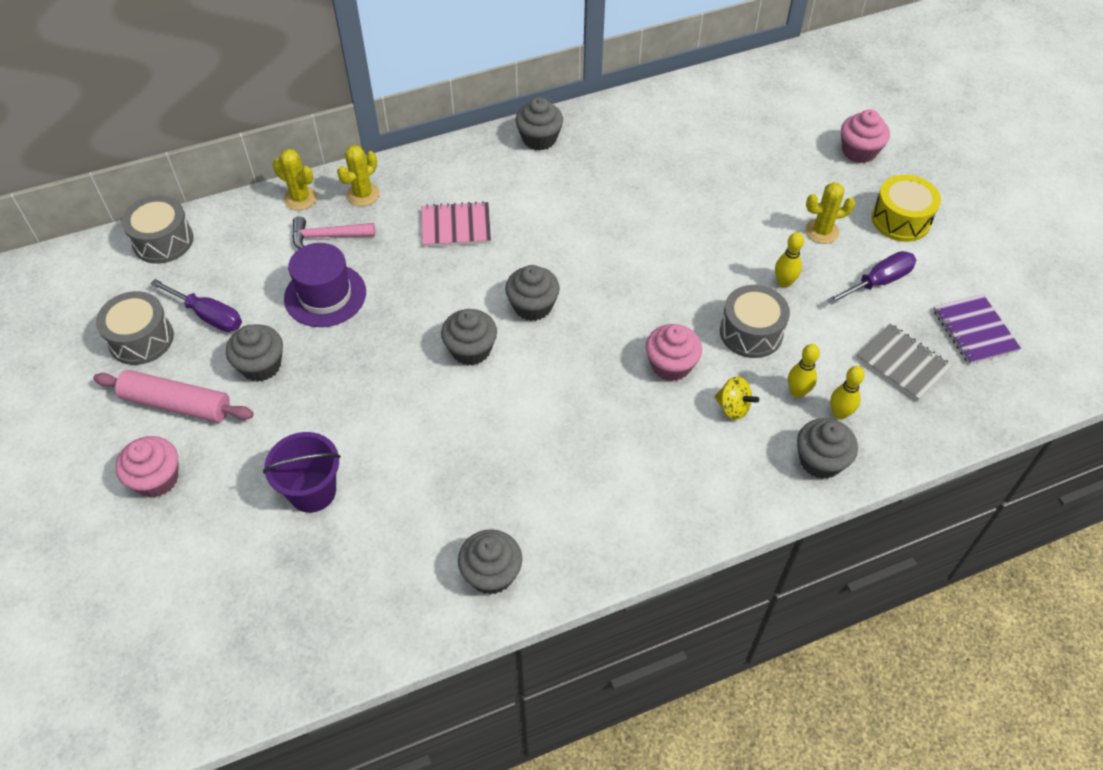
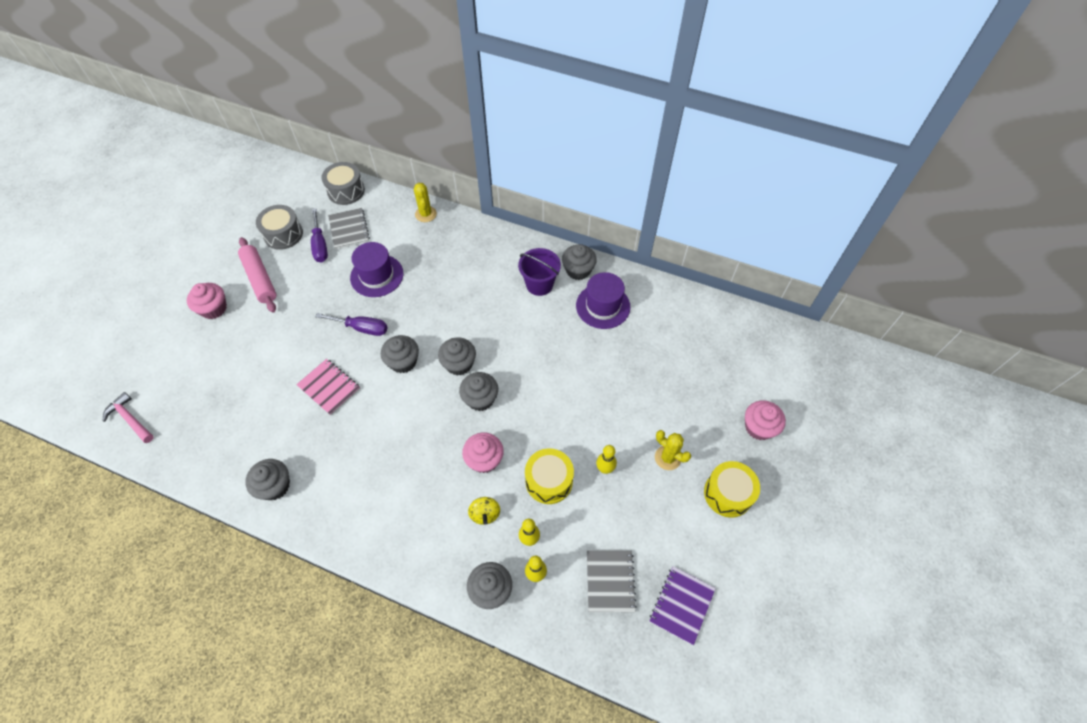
camera: 45 degrees right, 5 degrees up
grey cupcake [226,324,283,382] -> grey cupcake moved to [459,372,498,411]
purple bucket [263,432,341,513] -> purple bucket moved to [518,248,561,296]
pink hammer [292,216,375,249] -> pink hammer moved to [103,392,154,443]
yellow cactus [337,145,380,206] -> none
pink notebook [422,201,491,247] -> pink notebook moved to [296,359,360,415]
grey drum [720,285,790,358] -> yellow drum [525,448,574,504]
purple screwdriver [827,251,916,305] -> purple screwdriver moved to [315,313,387,336]
none -> grey notebook [328,208,370,249]
none -> purple hat [576,272,630,329]

